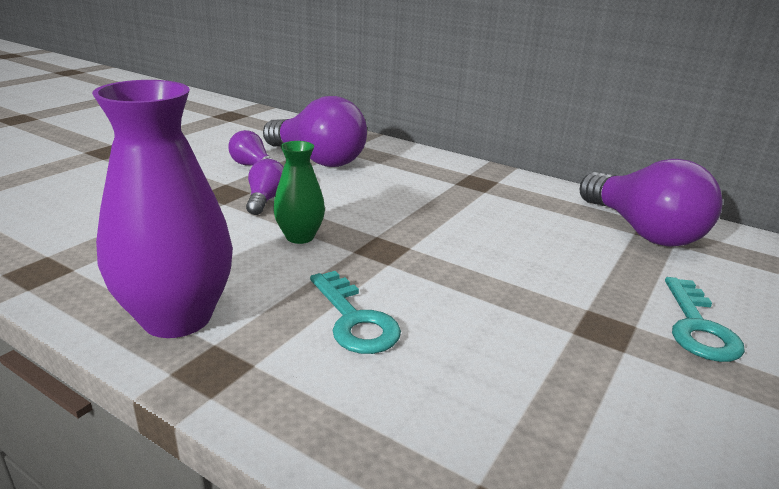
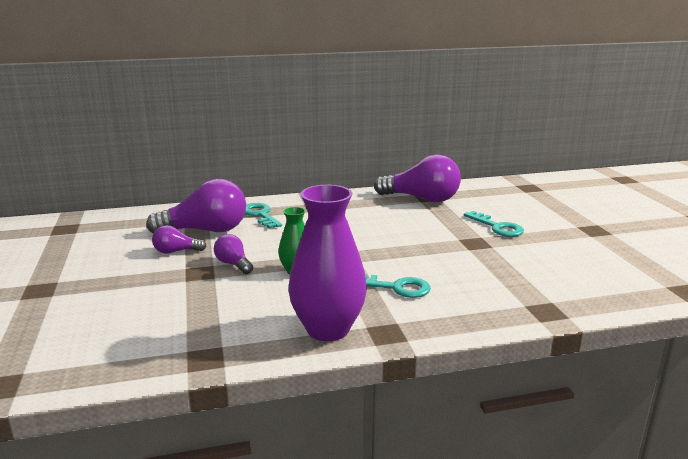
camera: 45 degrees left, 5 degrees down
none -> turquoise key [245,203,282,229]

